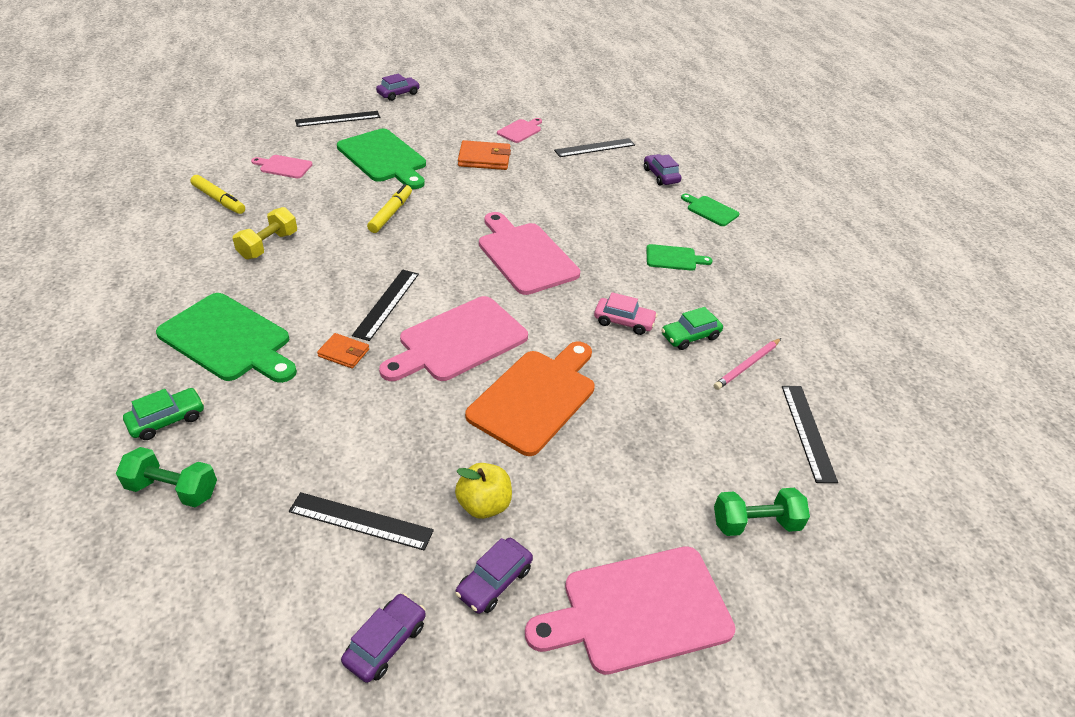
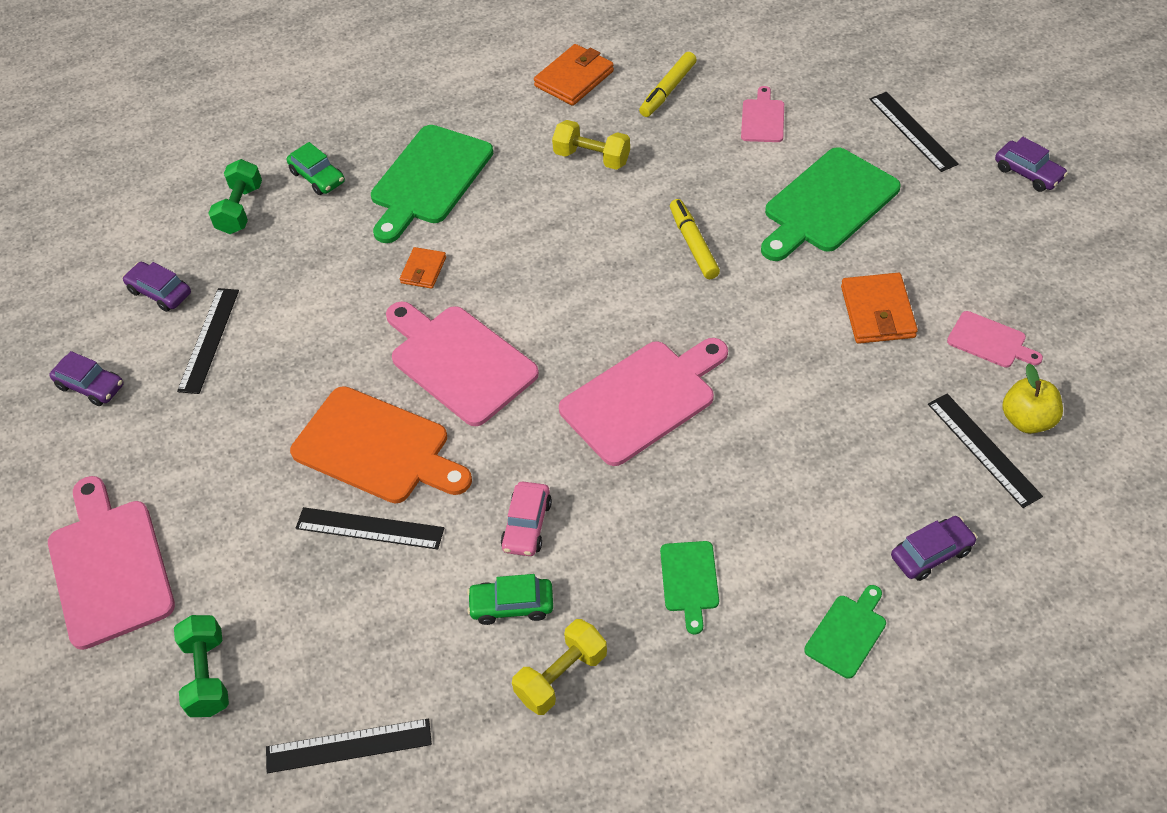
camera: 90 degrees right, 10 degrees up
black ruler [352,270,419,341] -> black ruler moved to [296,507,444,549]
yellow marker [367,184,412,233] -> yellow marker turned 120 degrees counterclockwise [670,199,720,279]
yellow apple [455,463,512,519] -> yellow apple moved to [1002,364,1063,434]
purple car [455,538,533,614] -> purple car moved to [122,262,191,312]
green car [661,307,723,350] -> green car turned 60 degrees counterclockwise [467,574,553,625]
pink pencil [714,338,781,390] -> none
none -> yellow dumbbell [512,619,607,715]
none -> orange wallet [534,44,614,106]

